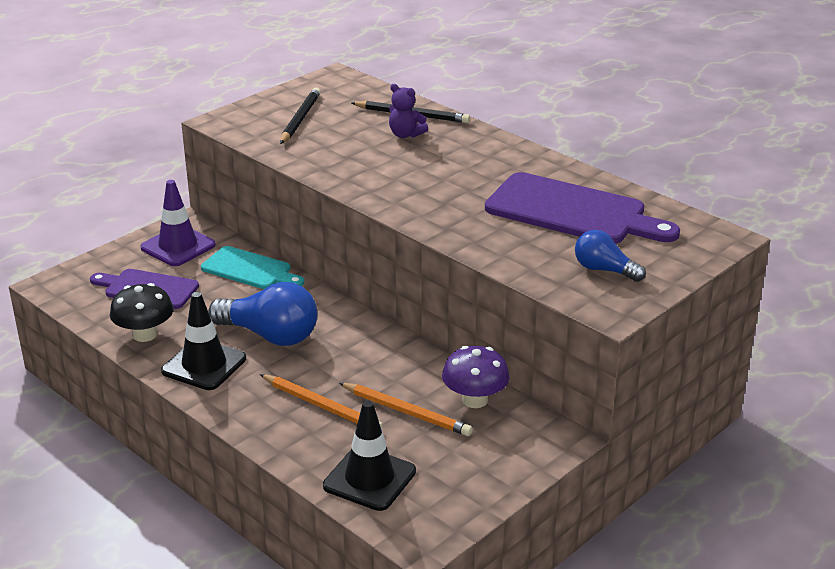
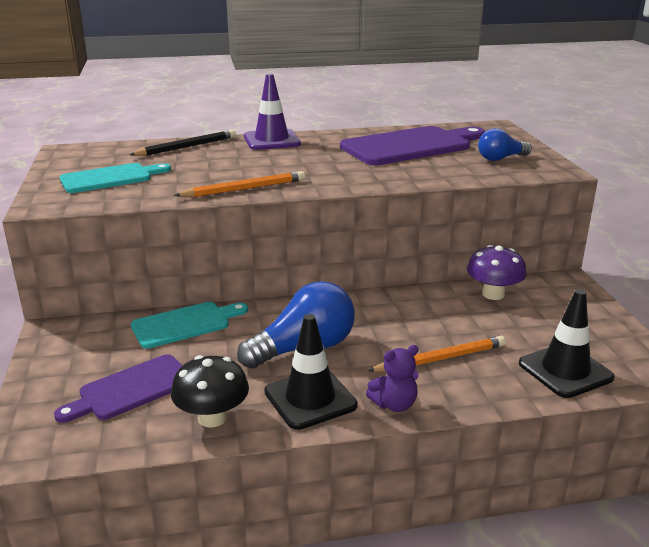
camera: 55 degrees left, 5 degrees down
purple traffic cone [140,180,216,266] -> purple traffic cone moved to [244,74,301,150]
black pencil [280,87,321,144] -> turquoise cutting board [60,163,171,193]
orange pencil [339,383,473,436] -> orange pencil moved to [174,171,305,197]
purple teddy bear [389,84,428,138] -> purple teddy bear moved to [366,345,419,412]

